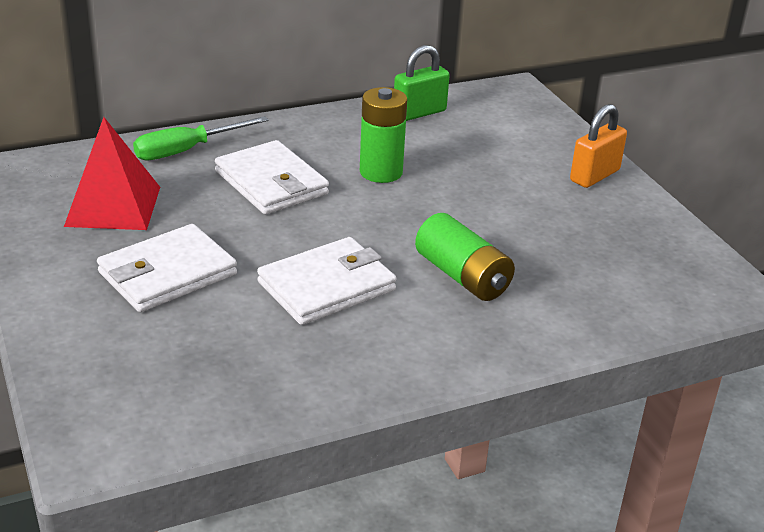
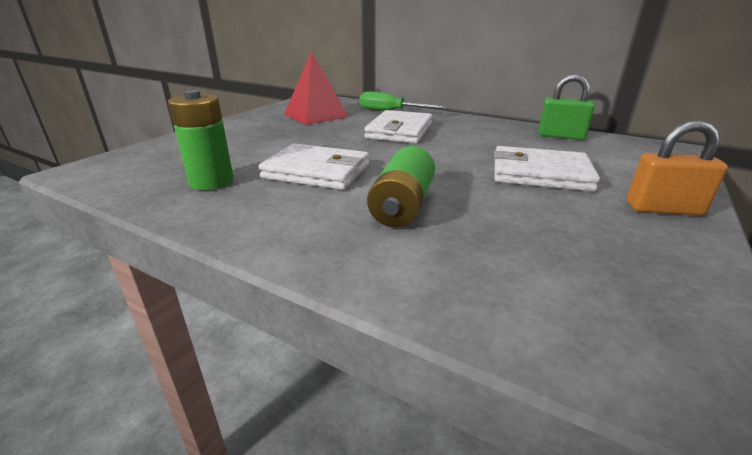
camera: 55 degrees right, 5 degrees down
white wallet [97,224,237,312] -> white wallet moved to [494,146,600,191]
green battery [360,87,407,183] -> green battery moved to [168,90,234,190]

